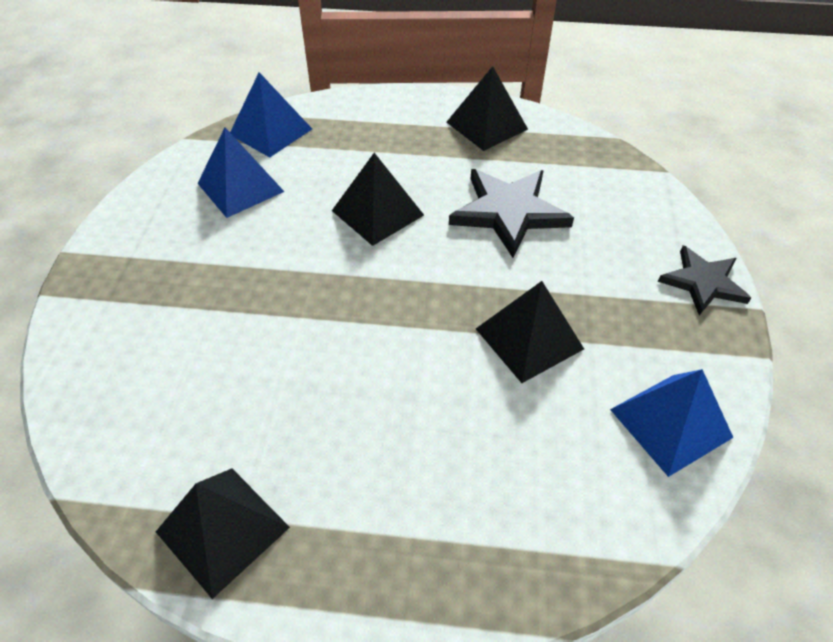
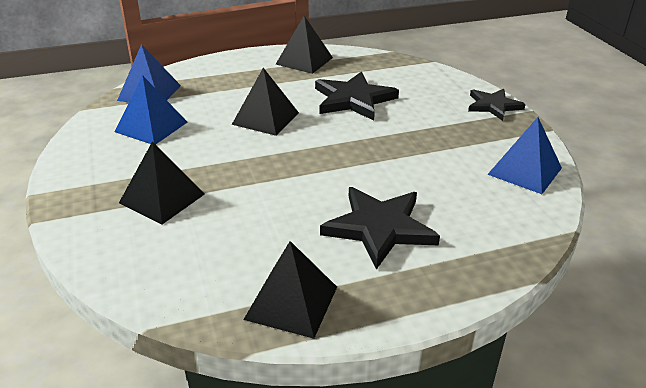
camera: 25 degrees left, 15 degrees down
black pyramid [476,281,584,383] -> black pyramid moved to [119,142,205,225]
none -> black star [320,187,440,270]

